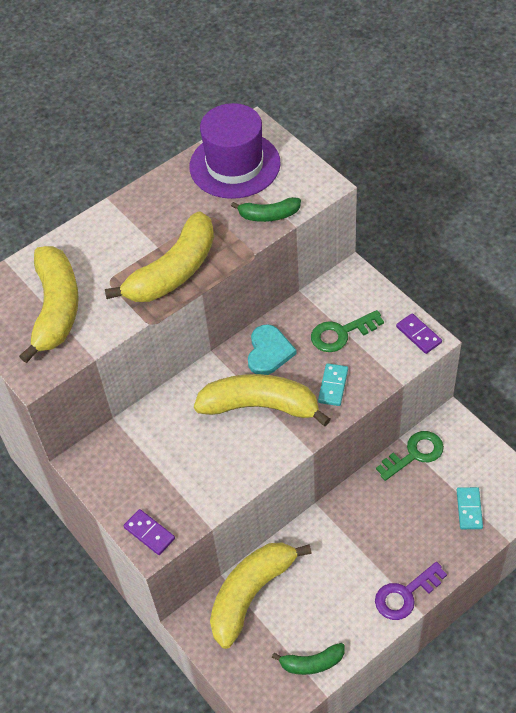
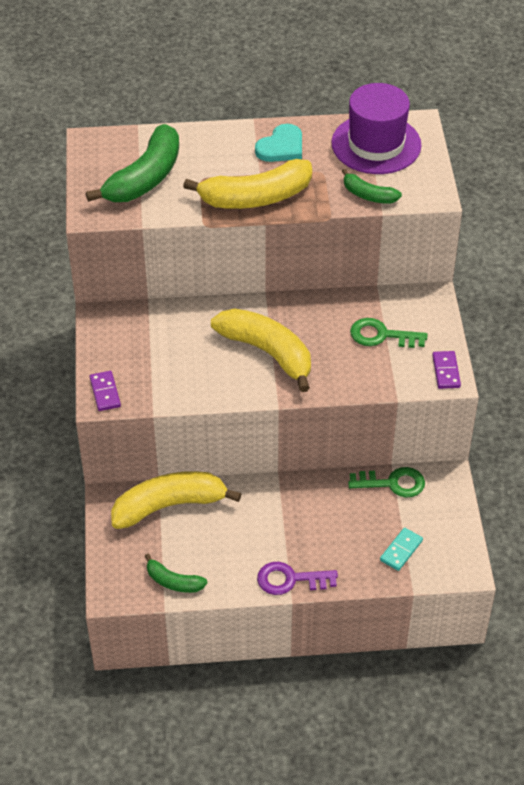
camera: 30 degrees right, 5 degrees down
yellow banana [19,246,79,363] -> green banana [86,124,179,202]
turquoise heart [248,324,297,375] -> turquoise heart moved to [255,124,302,162]
turquoise domino [318,363,348,406] -> none

